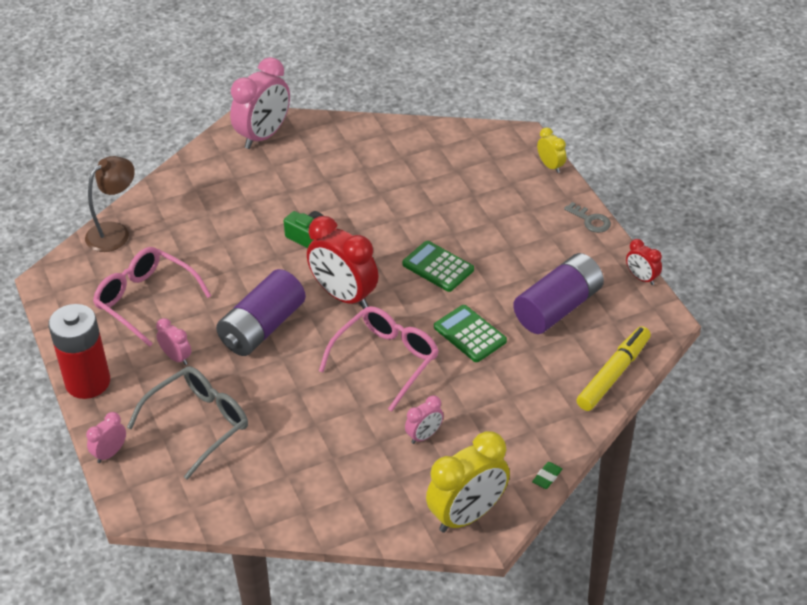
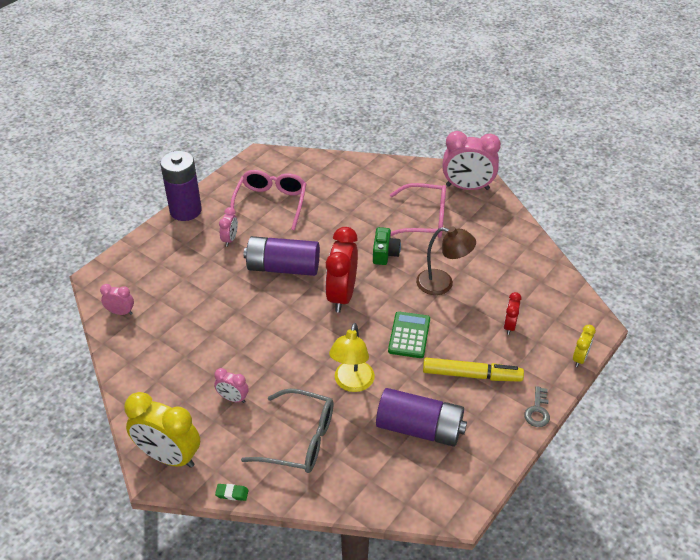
camera: 60 degrees right, 0 degrees up
red battery [48,304,110,399] -> purple battery [160,151,202,221]
brown lamp [85,156,135,252] -> brown lamp moved to [416,227,476,295]
pink clock [86,412,126,463] -> pink clock moved to [100,284,134,315]
grey glasses [127,366,248,480] -> grey glasses moved to [241,388,334,473]
pink glasses [319,306,439,411] -> pink glasses moved to [390,183,446,238]
green calculator [434,305,507,362] -> yellow lamp [329,323,375,392]
yellow marker [577,326,651,411] -> yellow marker moved to [423,358,524,382]
red clock [626,239,662,285] -> red clock moved to [504,292,522,335]

